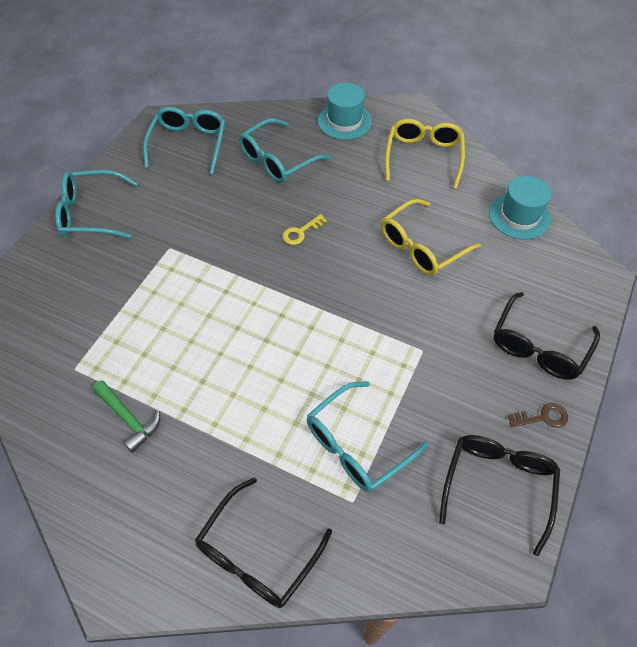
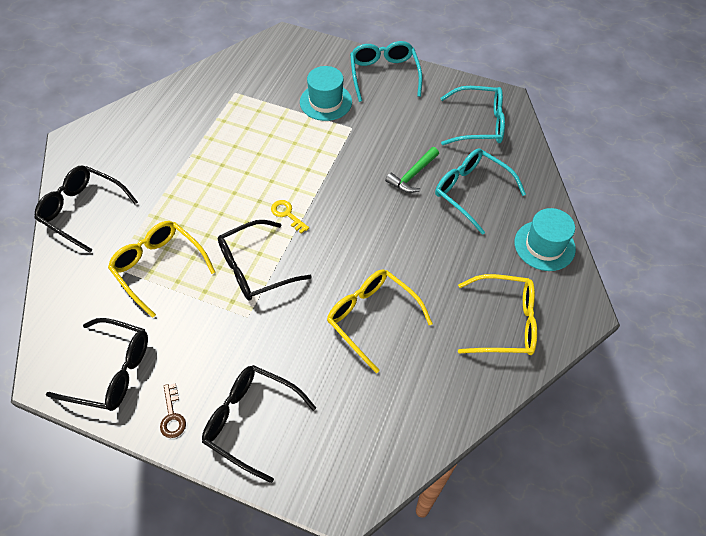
camera: 85 degrees right, 0 degrees up
green hammer [92,380,160,453] -> green hammer moved to [385,147,439,193]
yellow key [282,214,327,245] -> yellow key moved to [271,200,309,234]
turquoise glasses [307,381,428,492] -> yellow glasses [108,221,215,318]
turquoise hat [489,176,551,240] -> turquoise hat moved to [300,66,352,121]
none -> black glasses [218,220,312,300]

